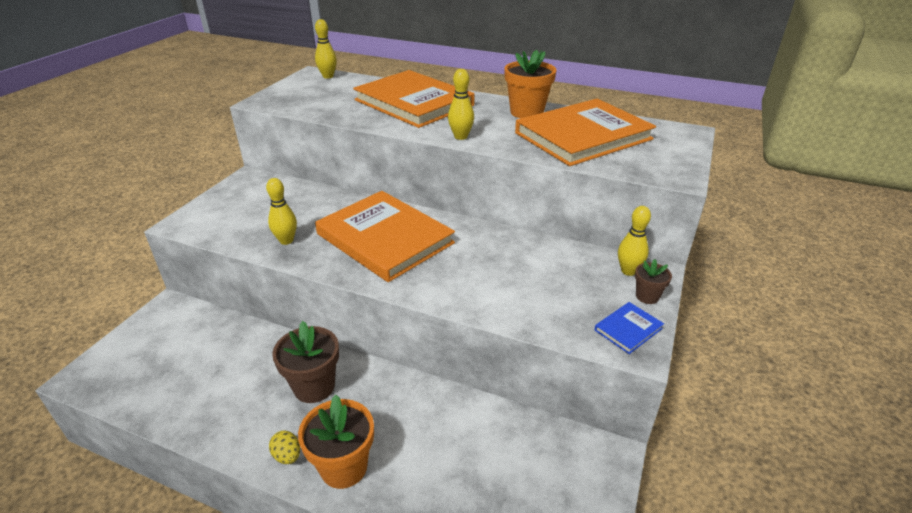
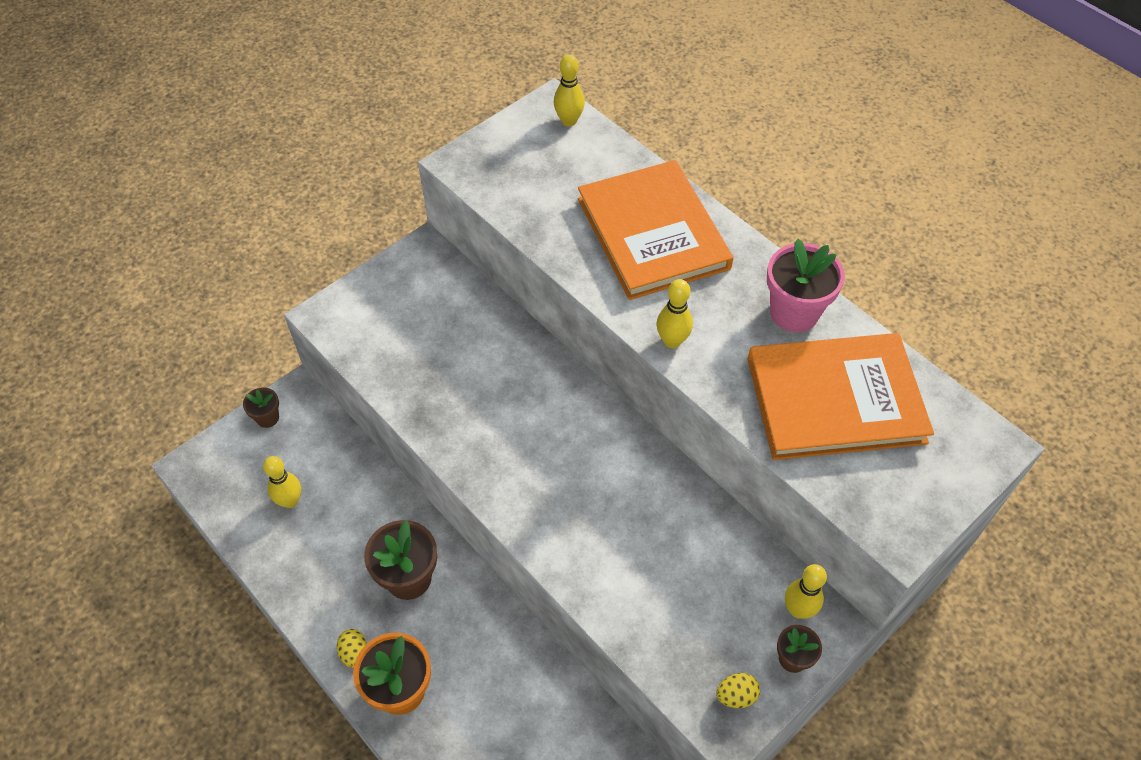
camera: 25 degrees right, 20 degrees up
yellow bowling pin [266,178,297,245] -> yellow bowling pin moved to [263,456,301,508]
orange book [315,191,455,282] -> none
orange flower pot [504,50,556,118] -> pink flower pot [767,239,845,332]
blue book [594,302,664,354] -> yellow egg [716,673,760,708]
none -> brown flower pot [243,388,279,428]

